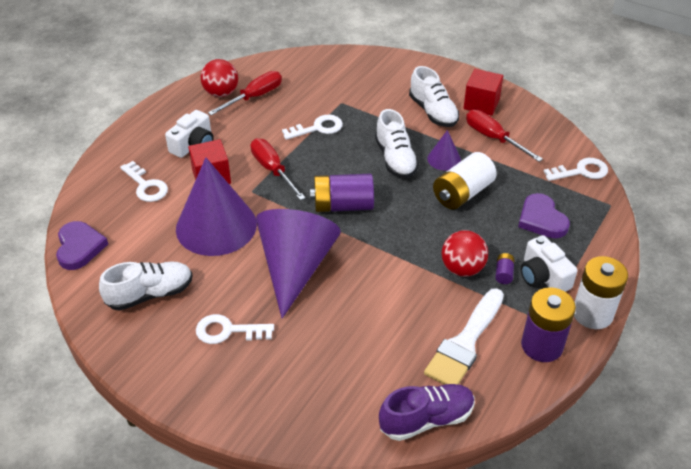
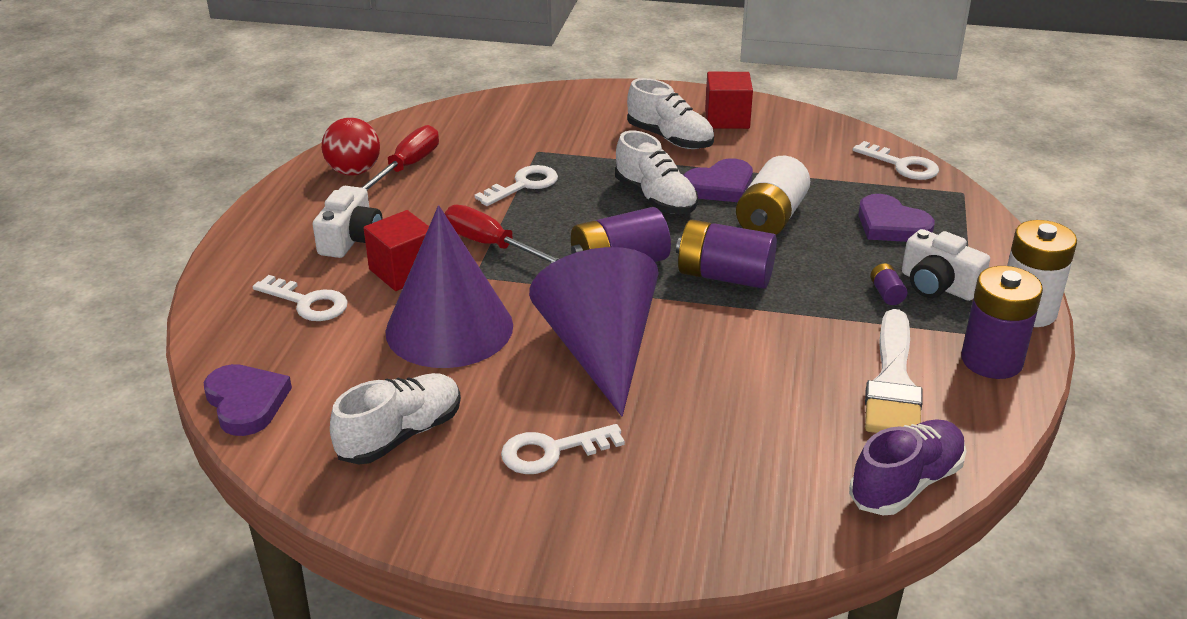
camera: 20 degrees left, 10 degrees down
purple cone [427,130,461,171] -> purple heart [683,158,753,202]
red ball [442,230,488,277] -> none
red screwdriver [466,110,543,162] -> none
white key [543,158,608,181] -> white key turned 75 degrees clockwise [853,141,939,180]
none -> purple battery [676,220,777,289]

